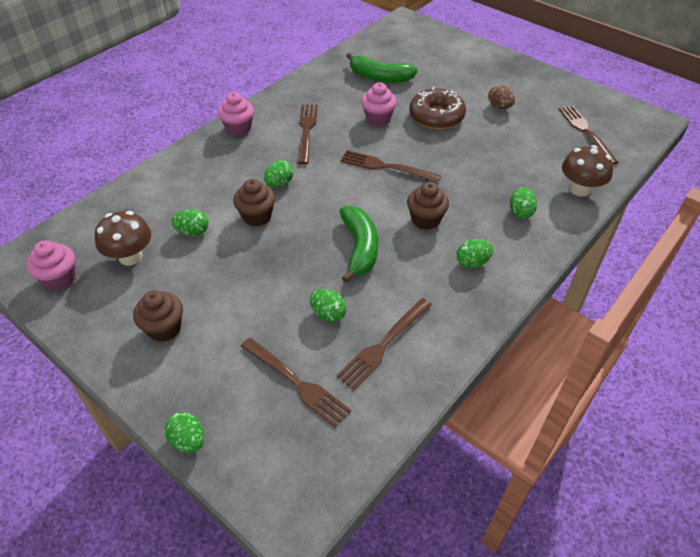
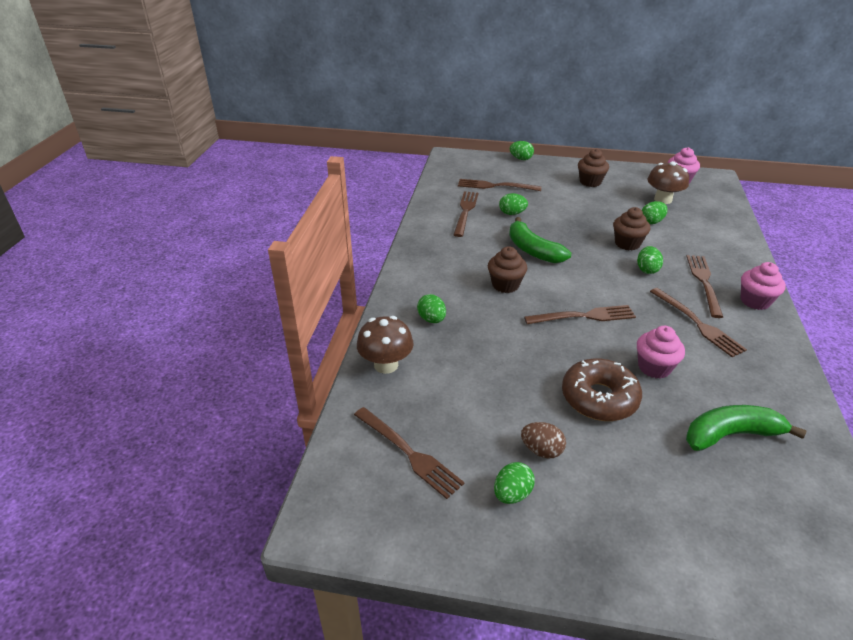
camera: 150 degrees right, 10 degrees down
green egg [457,239,493,268] -> green egg moved to [494,462,535,504]
none -> brown fork [686,255,723,318]

